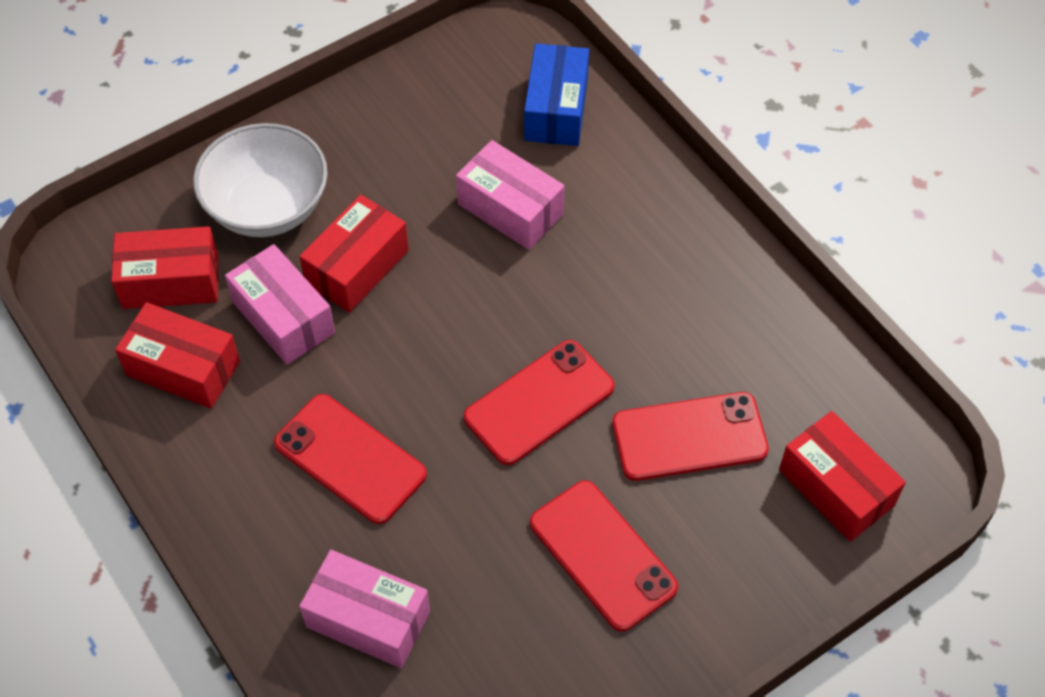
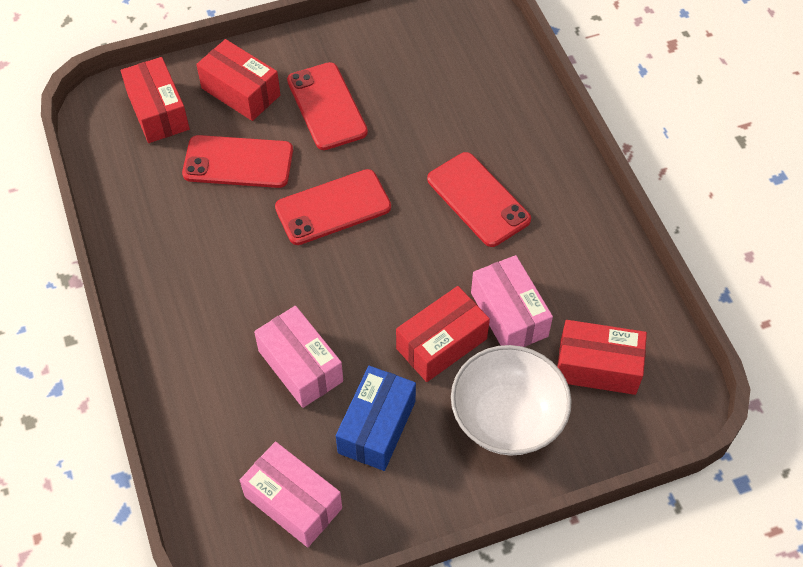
camera: 165 degrees left, 0 degrees up
red box [115,302,240,409] -> red box moved to [196,39,281,121]
pink box [299,550,430,668] -> pink box moved to [240,442,342,547]
blue box [524,43,589,146] -> blue box moved to [336,366,416,471]

